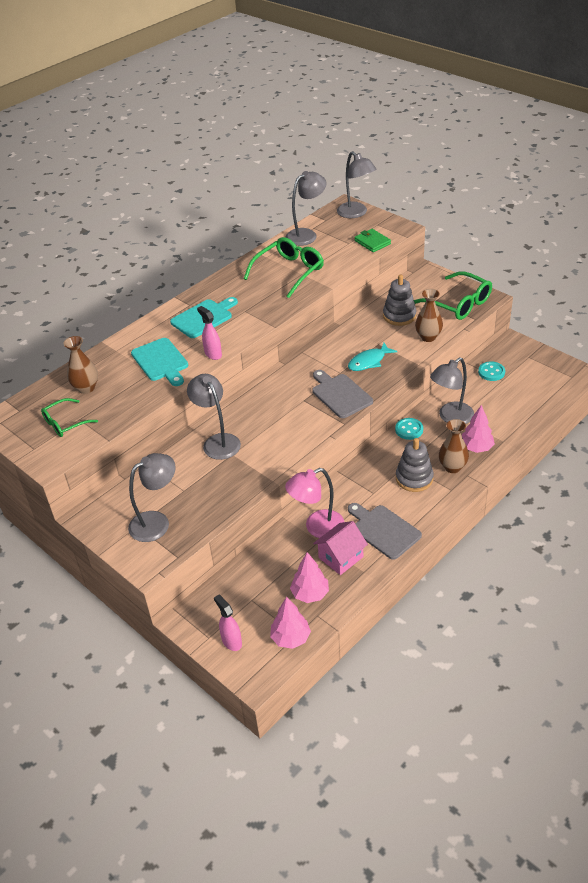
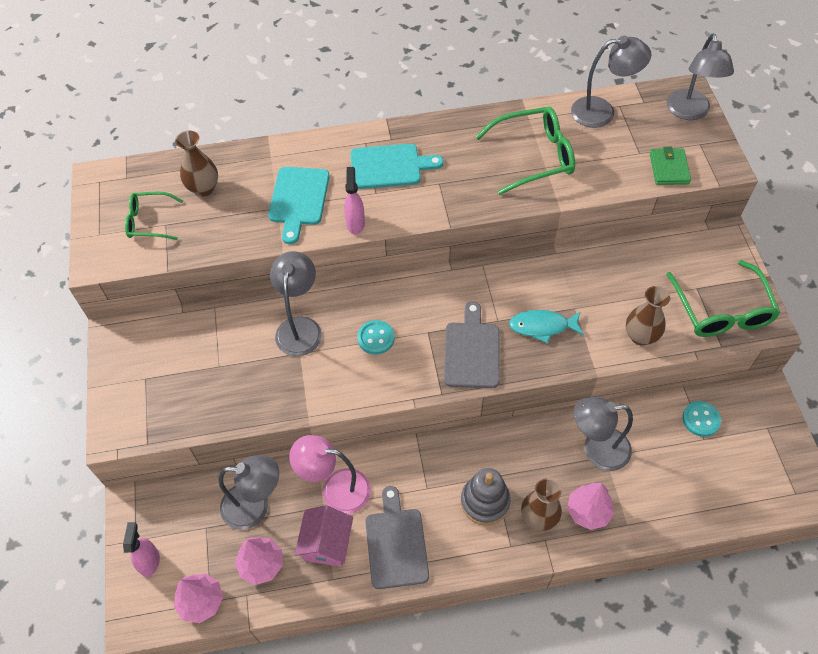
camera: 35 degrees right, 15 degrees up
grey lamp [128,453,176,542] -> grey lamp moved to [218,455,279,530]
pink house [313,521,368,575] -> pink house turned 75 degrees counterclockwise [295,505,353,567]
grey stacking toy [383,275,416,326] -> none
turquoise button [395,418,423,440] -> turquoise button moved to [357,320,395,355]

